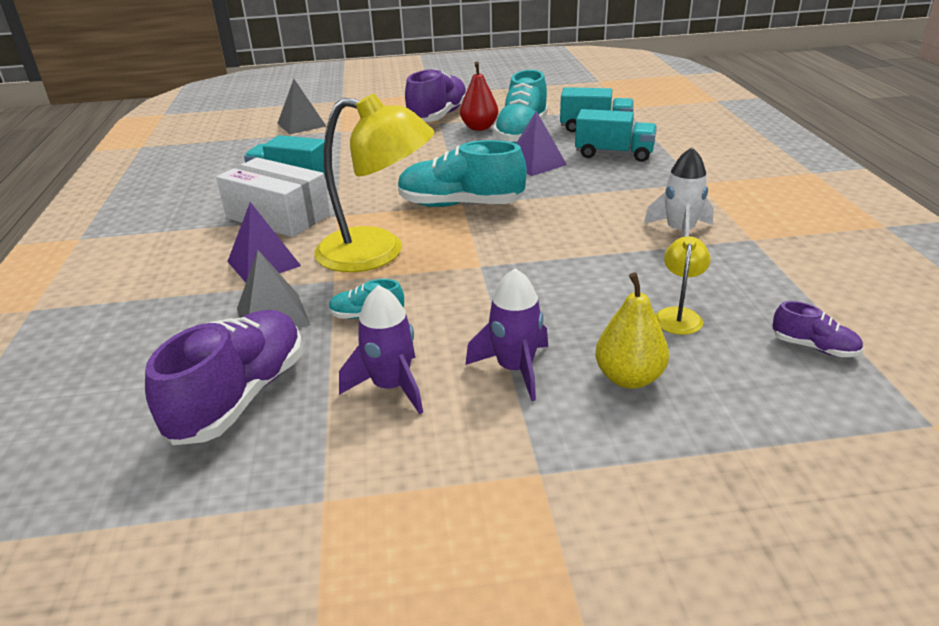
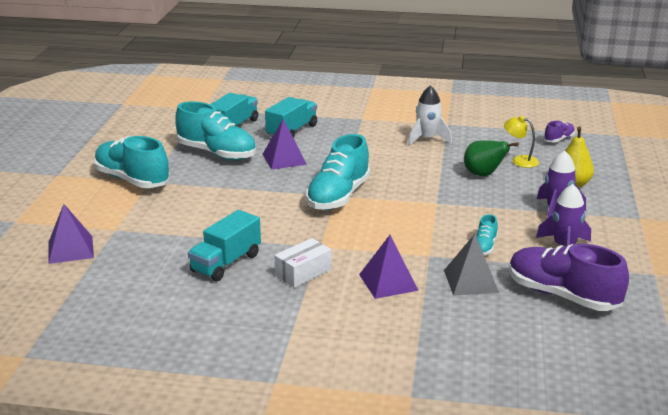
camera: 75 degrees left, 5 degrees down
white box [216,157,330,237] -> white box [274,238,332,288], size x0.60
grey pyramid [277,79,326,134] -> purple pyramid [48,204,94,264]
yellow lamp [314,93,434,272] -> none
purple shoe [405,69,467,122] -> turquoise shoe [94,136,170,188]
red pear [460,62,498,131] -> none
none -> green pear [464,140,519,176]

